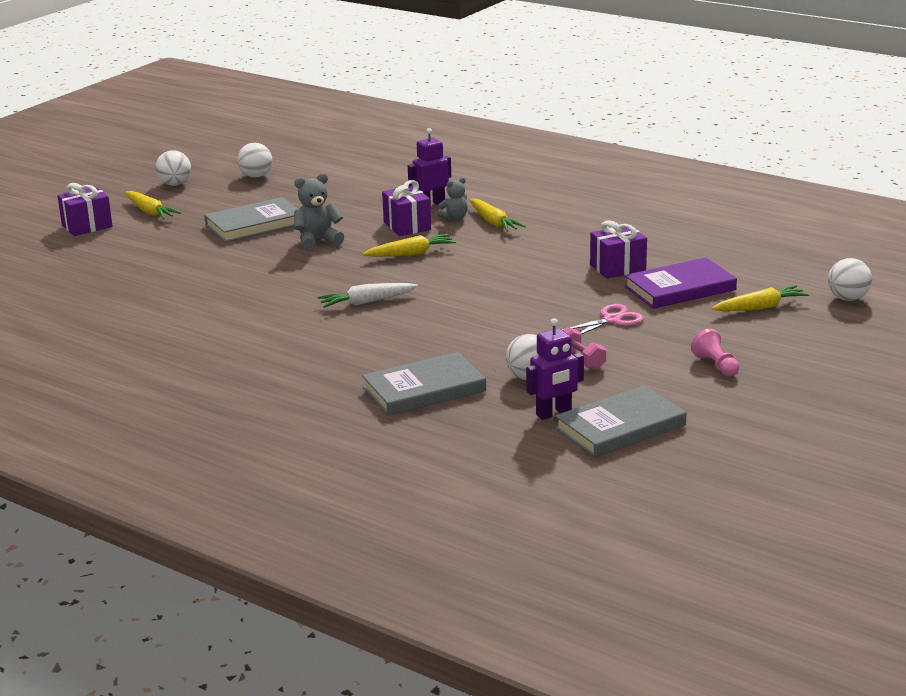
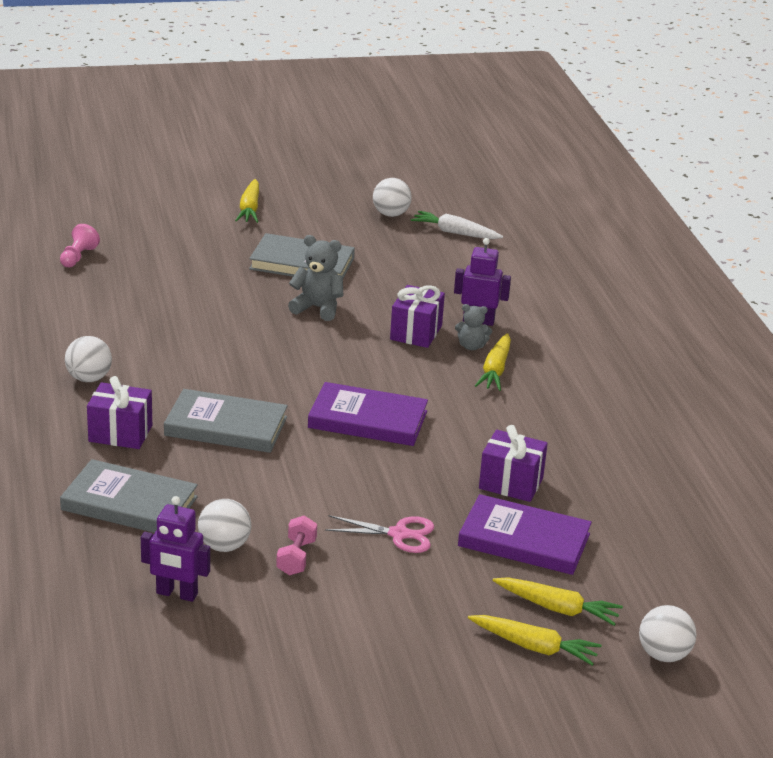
camera: 40 degrees right, 5 degrees up
purple gift [57,183,113,236] -> purple gift moved to [87,376,152,449]
white ball [155,150,191,186] -> white ball moved to [65,336,112,382]
white carrot [317,283,418,308] -> white carrot moved to [411,211,503,239]
yellow carrot [362,234,456,257] -> yellow carrot moved to [468,615,602,666]
grey book [555,385,687,457] -> grey book moved to [164,389,288,453]
pink pawn [691,329,739,376] -> pink pawn moved to [60,224,100,267]
none -> purple book [308,382,428,446]

